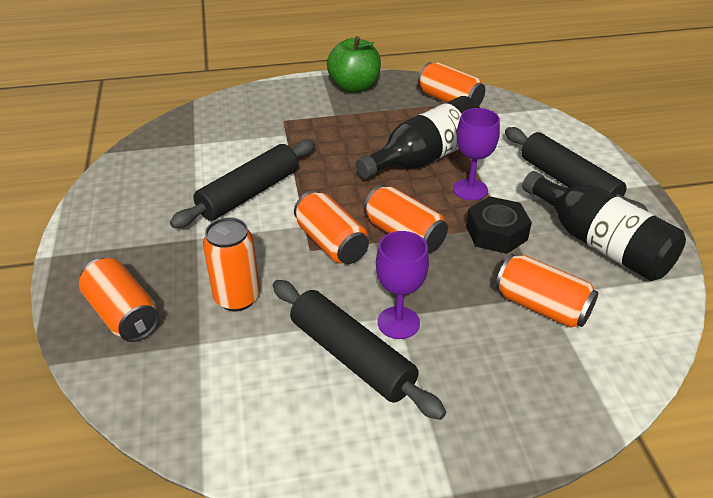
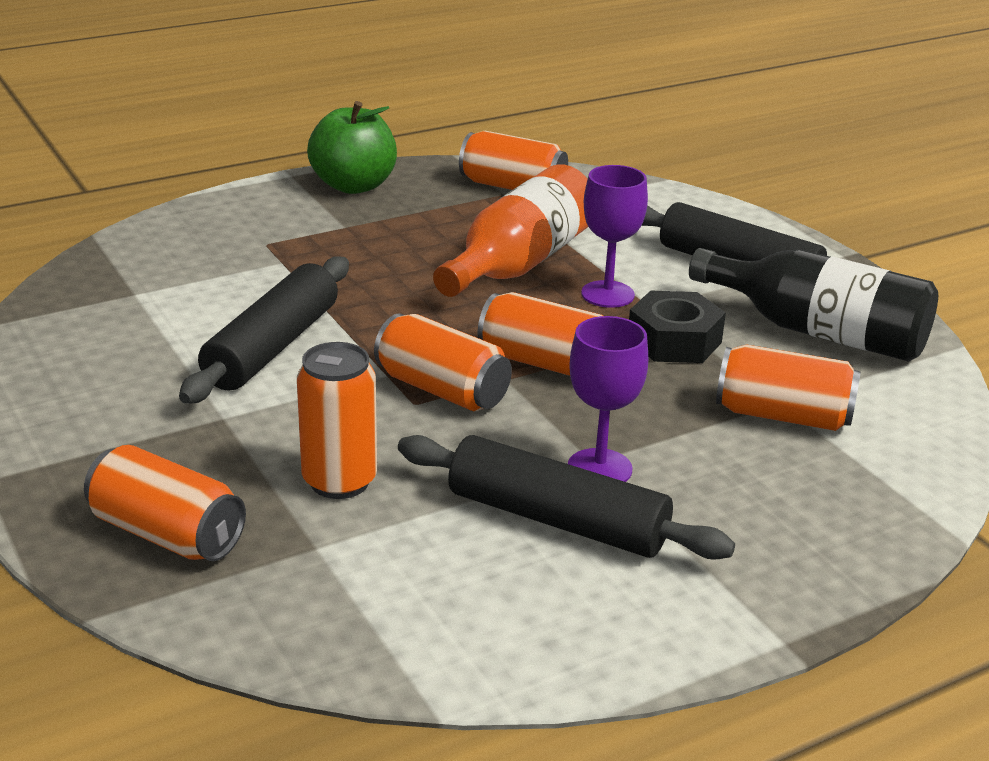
camera: 20 degrees left, 10 degrees down
black bottle [356,96,480,179] -> orange bottle [433,164,588,297]

